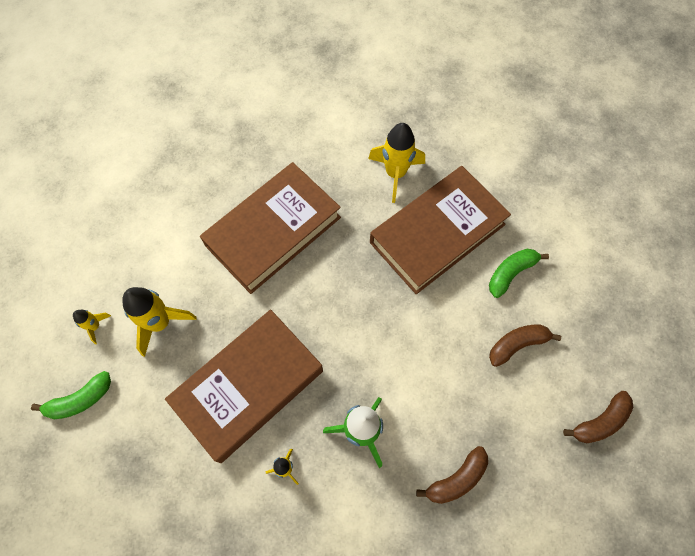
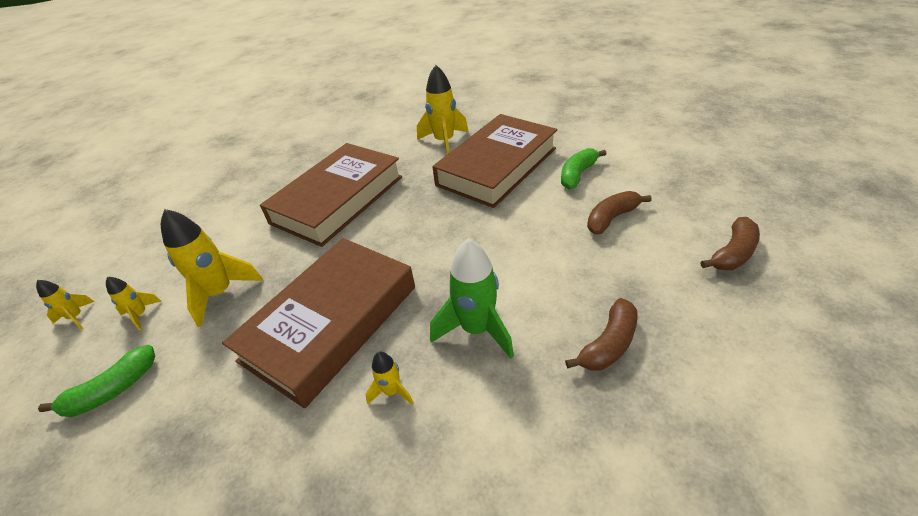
camera: 10 degrees left, 25 degrees down
none -> yellow rocket [36,280,95,330]

